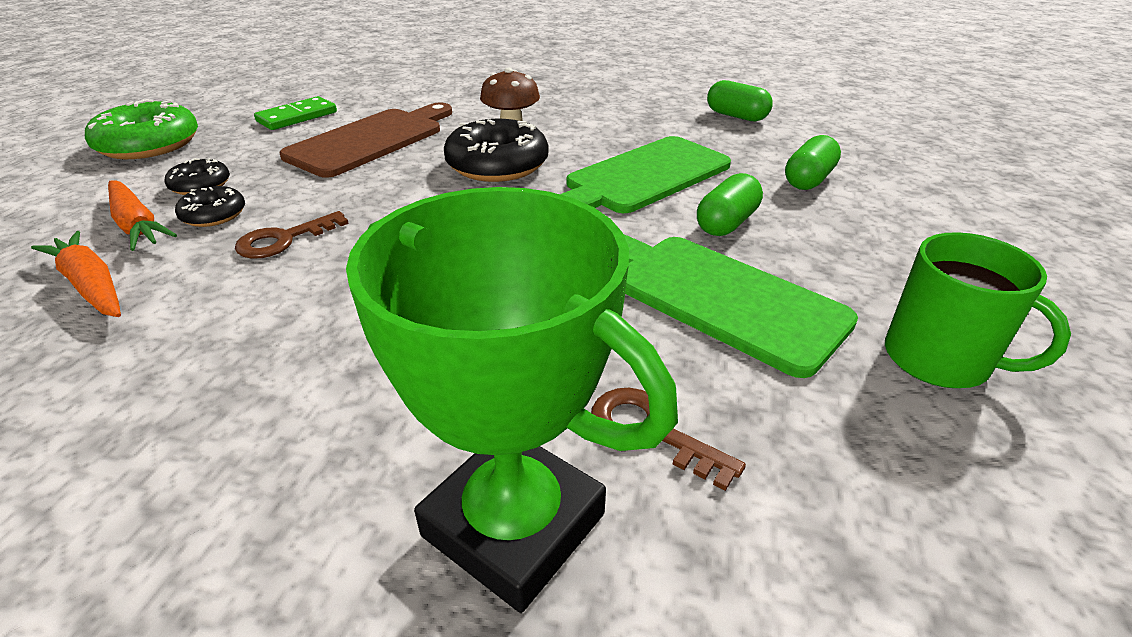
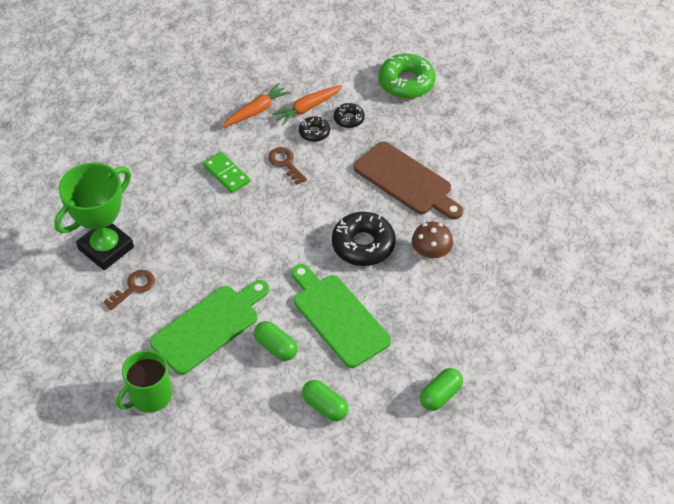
camera: 95 degrees right, 15 degrees up
green domino [254,96,337,130] -> green domino moved to [203,152,250,193]

